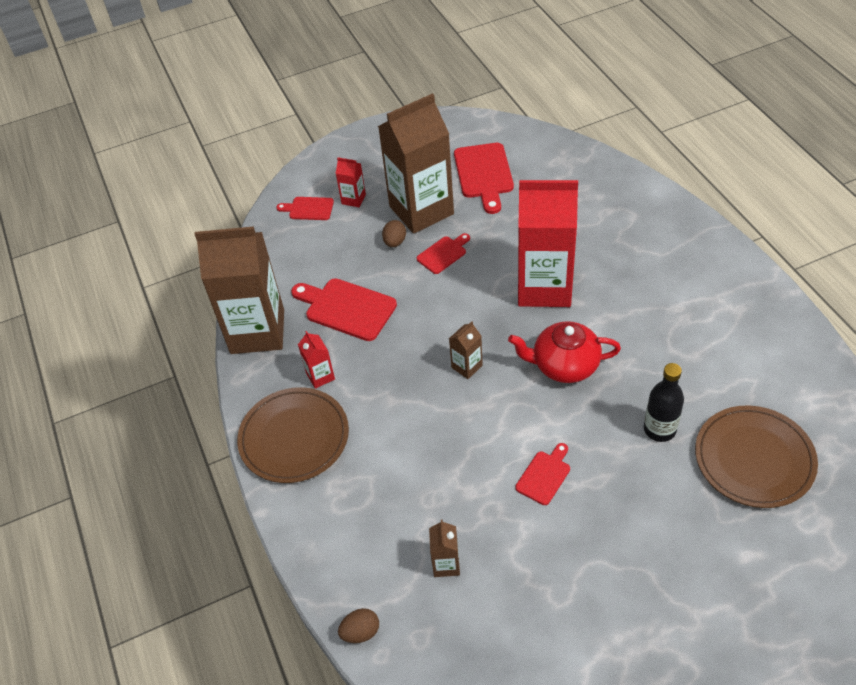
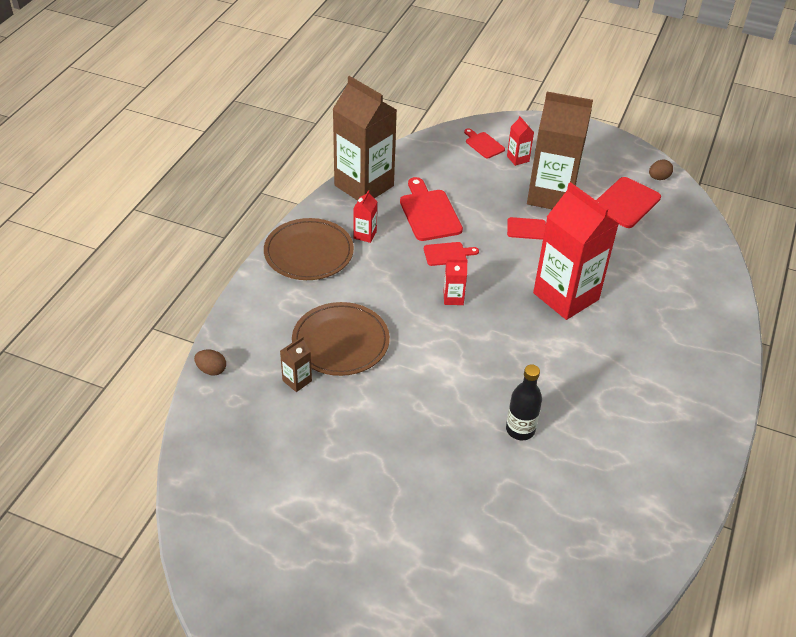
camera: 40 degrees right, 5 degrees down
brown egg [382,220,406,247] -> brown egg moved to [649,160,673,180]
brown carton [449,321,483,379] -> red carton [444,259,468,305]
red teapot [508,321,621,383] -> none
red cutting board [515,443,570,505] -> red cutting board moved to [424,242,479,266]
brown plate [695,405,818,508] -> brown plate moved to [292,302,390,376]

